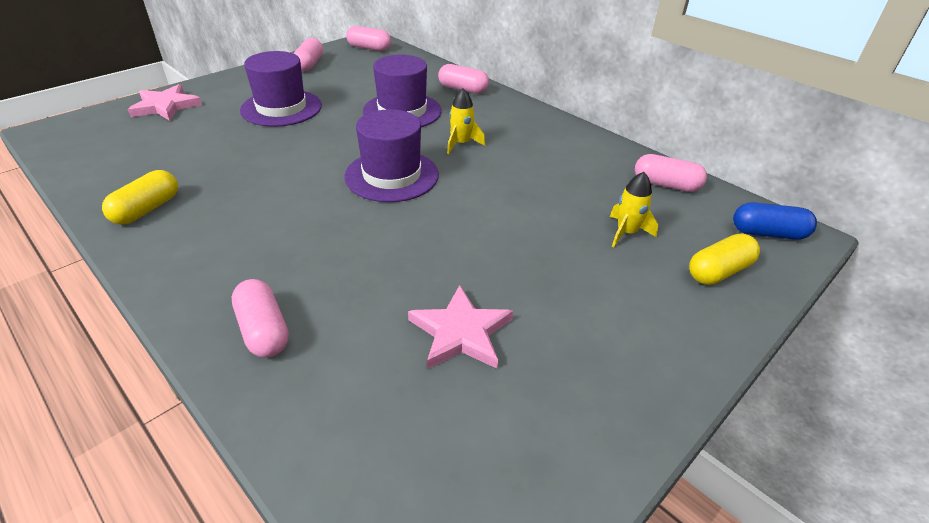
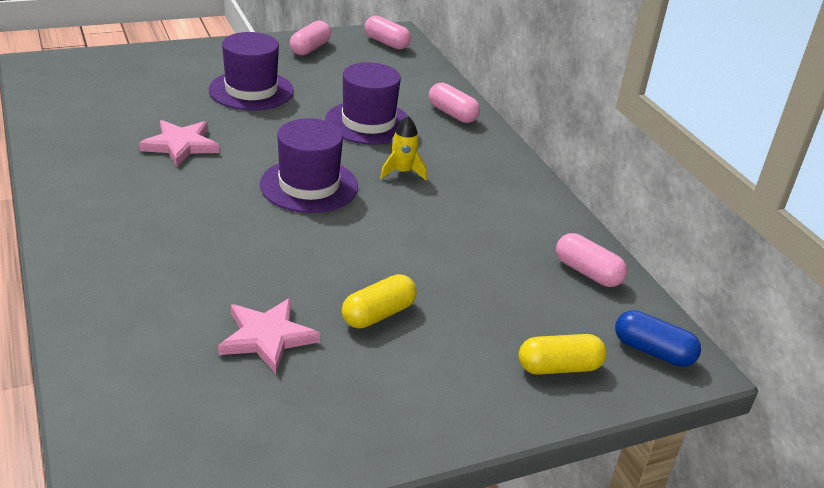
camera: 20 degrees right, 5 degrees down
yellow capsule [102,170,178,225] -> yellow capsule moved to [342,274,417,329]
pink star [128,84,202,121] -> pink star moved to [139,120,219,166]
pink capsule [232,279,289,358] -> none
yellow rocket [610,172,658,248] -> none

